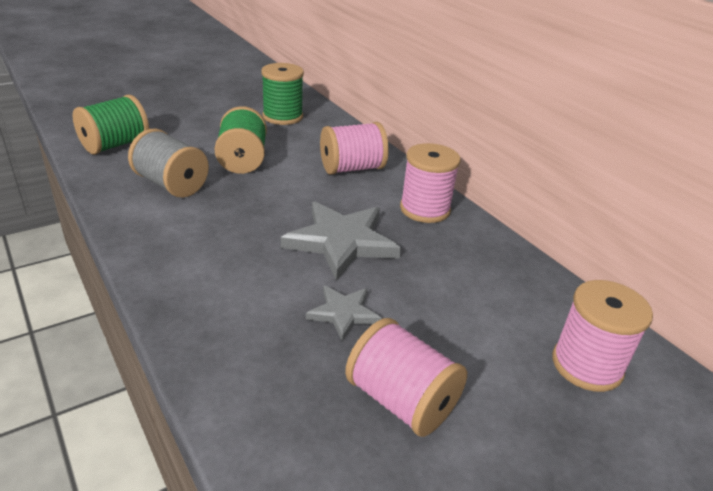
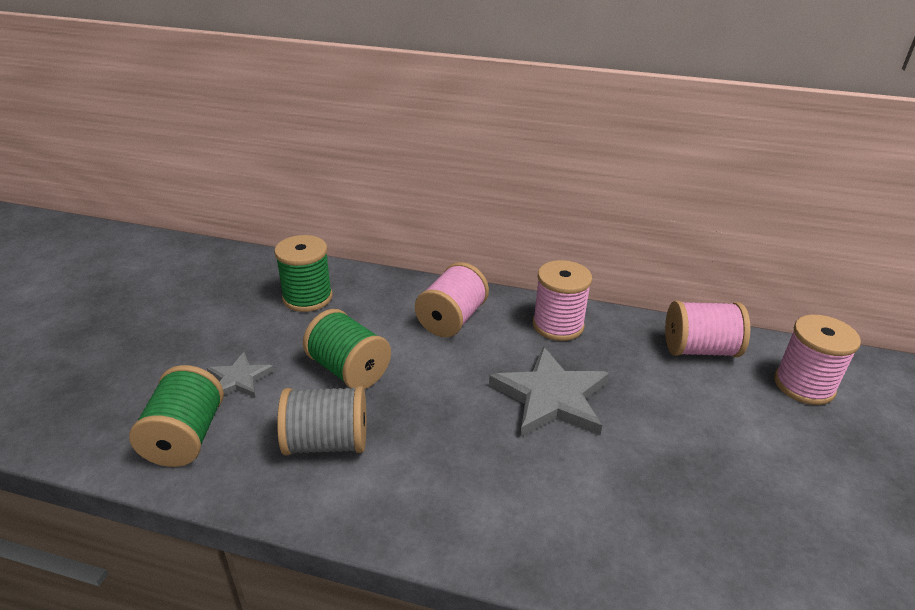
camera: 40 degrees left, 0 degrees up
grey star [306,285,382,341] -> grey star moved to [207,352,274,398]
pink spool [345,318,467,437] -> pink spool moved to [665,301,750,357]

